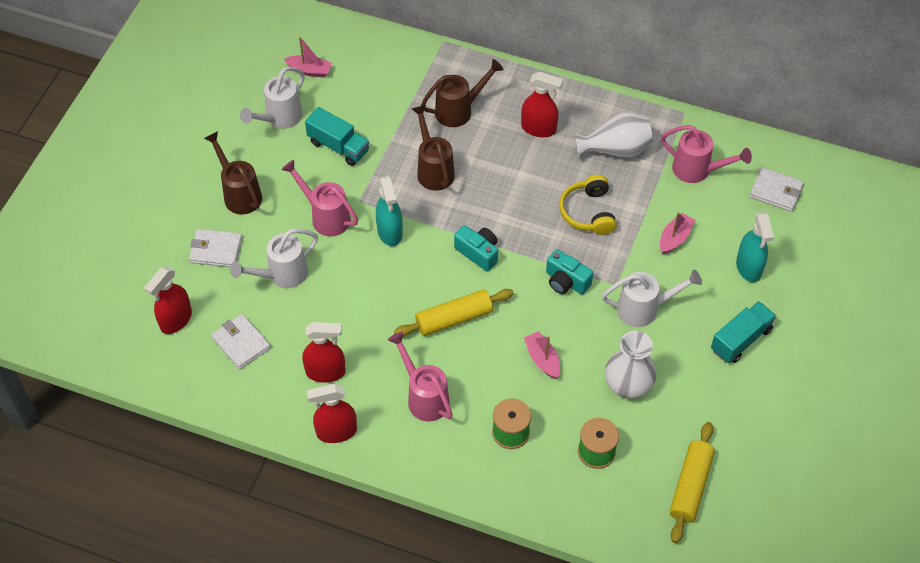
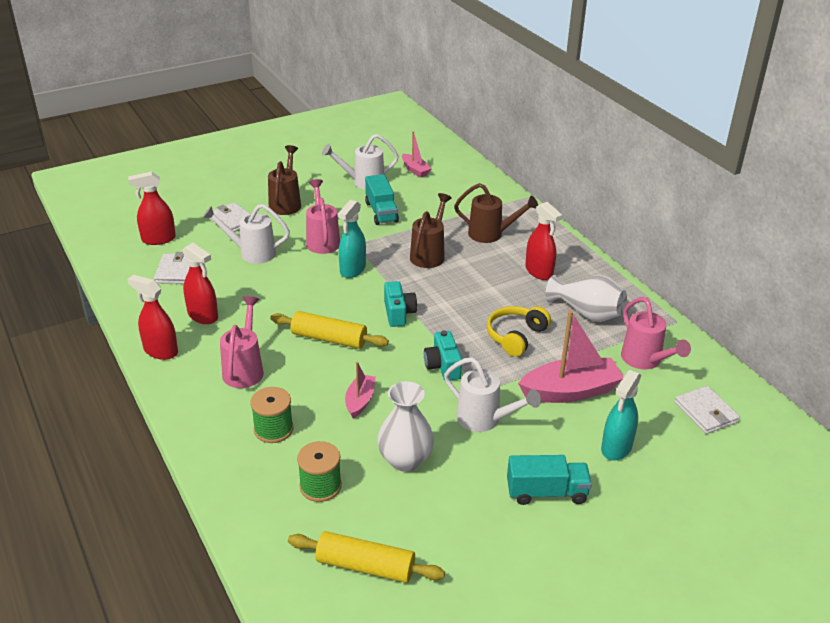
camera: 40 degrees right, 20 degrees down
pink boat [660,212,696,254] -> pink boat [518,310,624,403], size x1.85
yellow rolling pin [670,422,715,543] -> yellow rolling pin turned 45 degrees clockwise [288,531,445,583]

